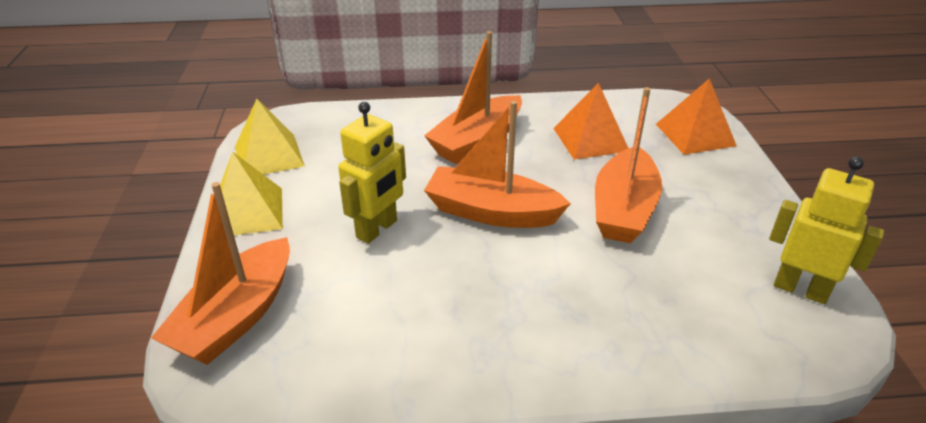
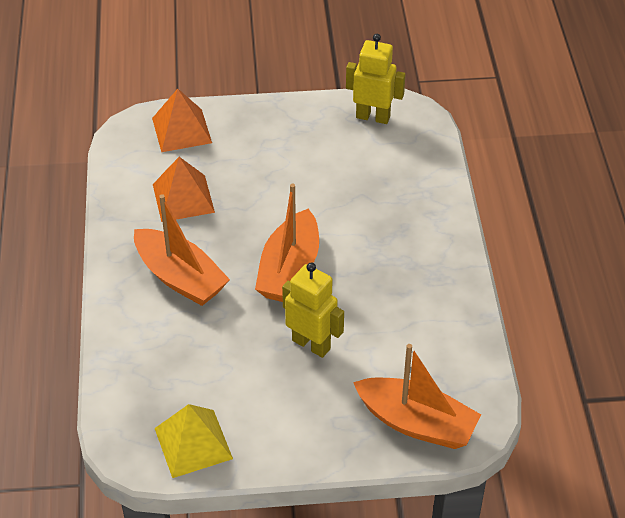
camera: 90 degrees left, 10 degrees up
yellow pyramid [220,152,283,236] -> none
orange boat [595,87,662,243] -> none
yellow robot [769,157,884,304] -> yellow robot turned 75 degrees clockwise [346,34,406,124]

